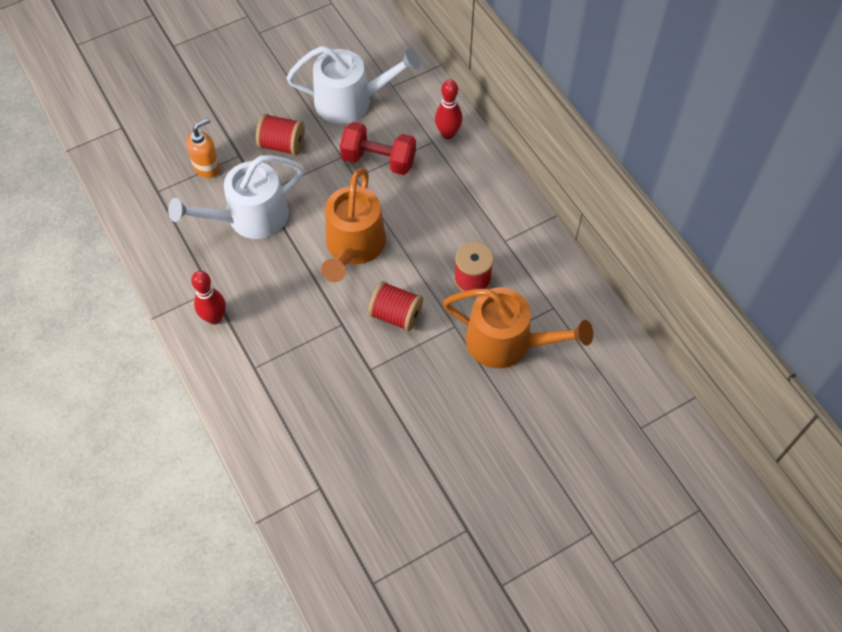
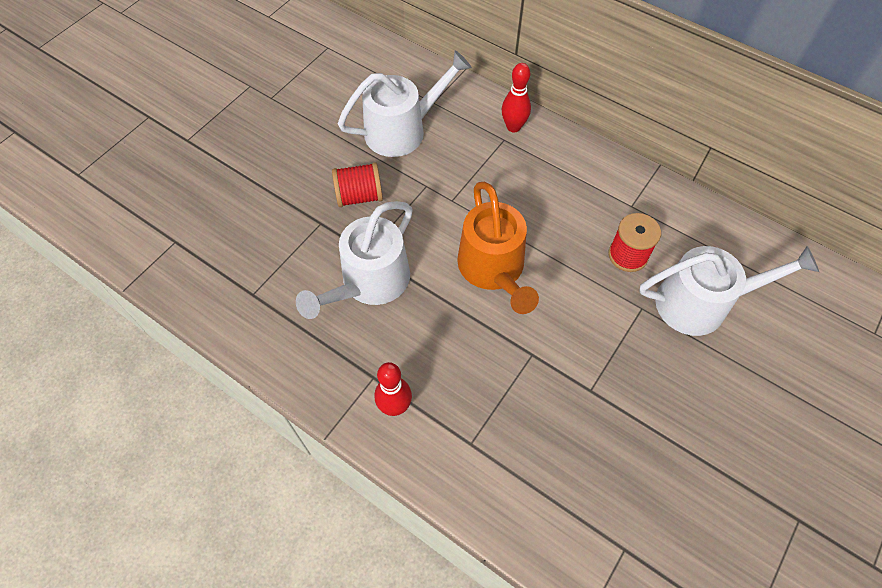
camera: 25 degrees left, 0 degrees up
orange soap dispenser [186,118,220,178] -> none
red dumbbell [340,122,416,175] -> none
red spool [368,281,423,331] -> none
orange watering can [443,288,593,368] -> white watering can [639,246,819,336]

